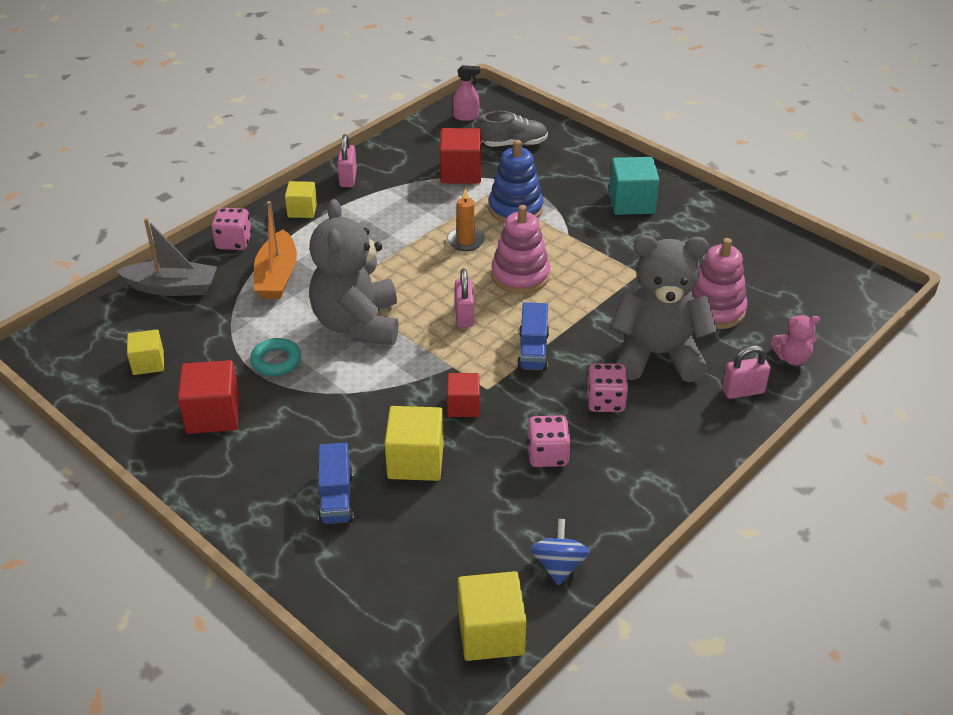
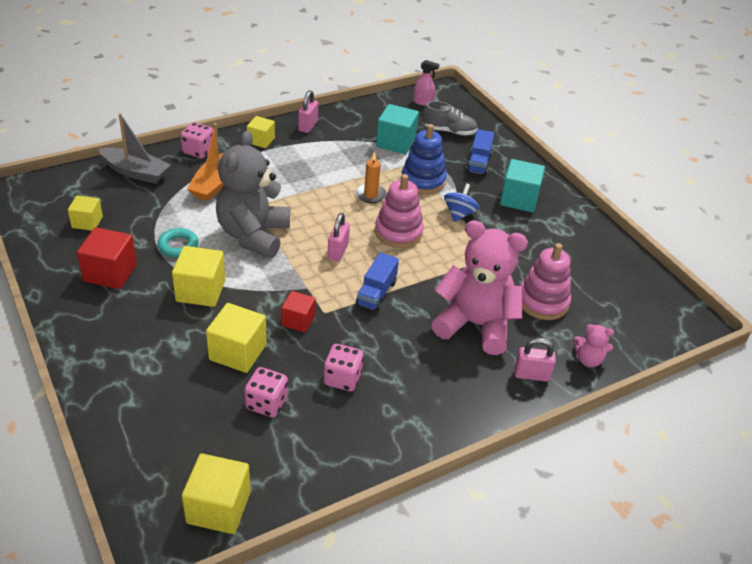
camera: 15 degrees right, 0 degrees up
blue truck [318,443,354,525] -> blue truck moved to [466,129,494,176]
red cube [440,128,481,184] -> turquoise cube [376,104,419,154]
blue spinning top [530,519,590,585] -> blue spinning top moved to [444,183,479,222]
pink dice [586,363,628,412] -> pink dice moved to [245,367,288,417]
grey teddy bear [610,235,717,382] -> pink teddy bear [432,220,528,355]
none -> yellow cube [172,246,225,307]

